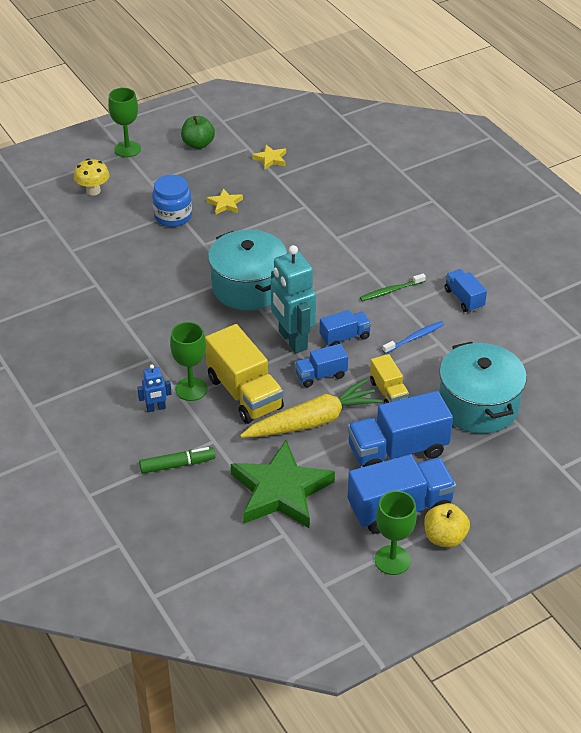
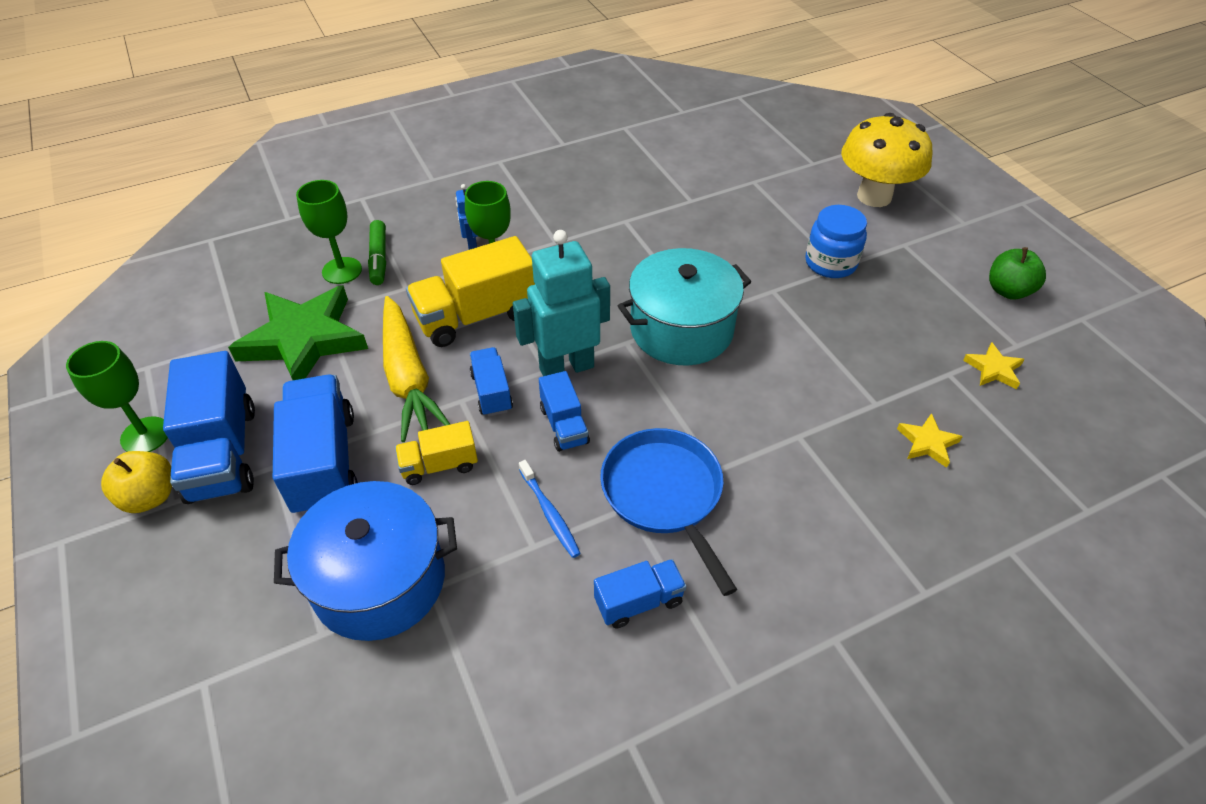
camera: 95 degrees right, 5 degrees up
yellow mushroom [74,159,110,196] -> yellow mushroom [841,113,932,207], size x1.84
green goblet [108,88,141,157] -> green goblet moved to [296,180,362,284]
yellow star [207,188,243,215] -> yellow star moved to [897,413,963,468]
green toothbrush [360,274,426,301] -> blue pan [600,428,737,596]
turquoise pot [439,342,527,434] -> blue pot [274,481,457,641]

